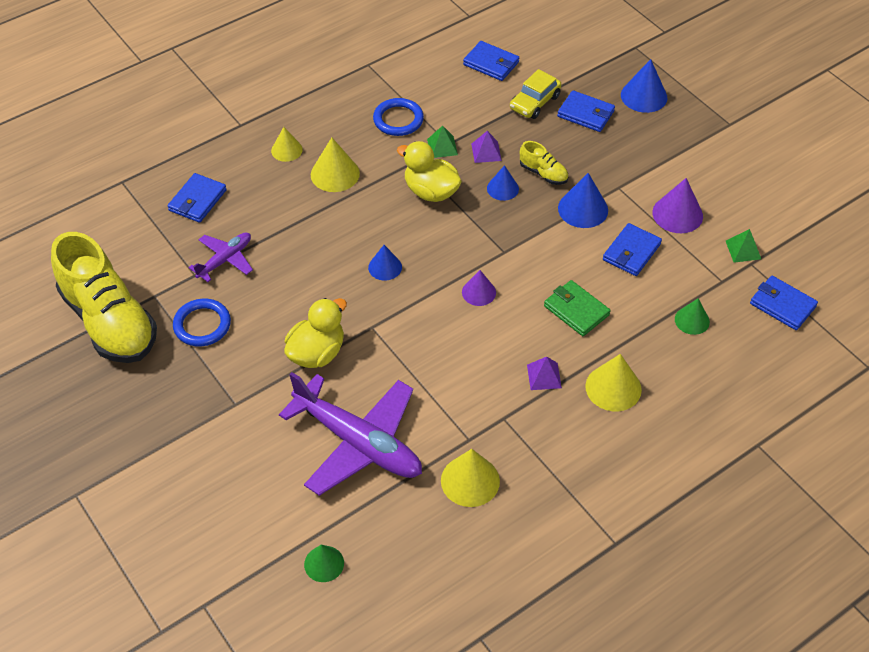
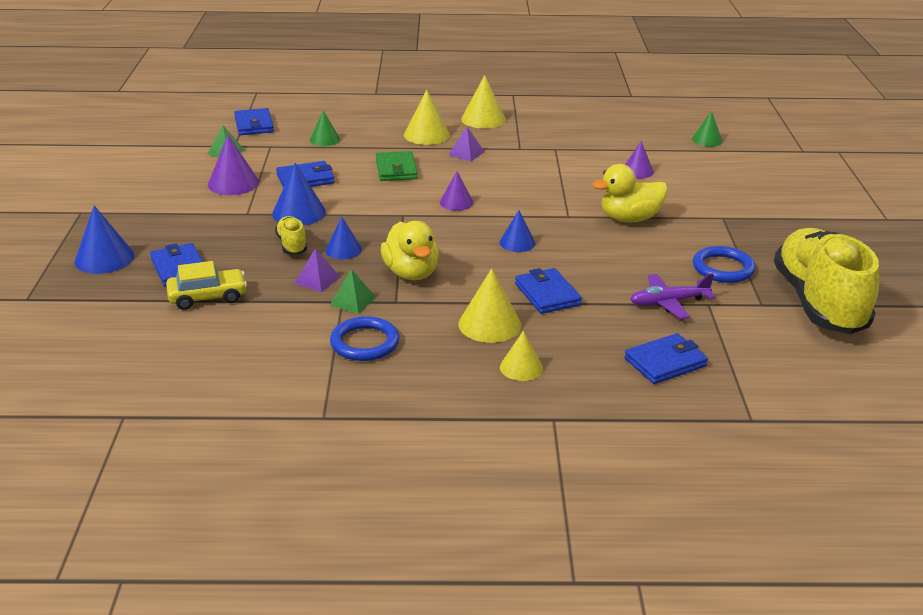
camera: 145 degrees left, 20 degrees down
purple plane [279,372,422,496] -> purple cone [625,141,654,178]
yellow cone [441,449,500,507] -> yellow cone moved to [461,75,506,129]
blue wallet [463,41,519,81] -> blue wallet moved to [515,268,582,314]

